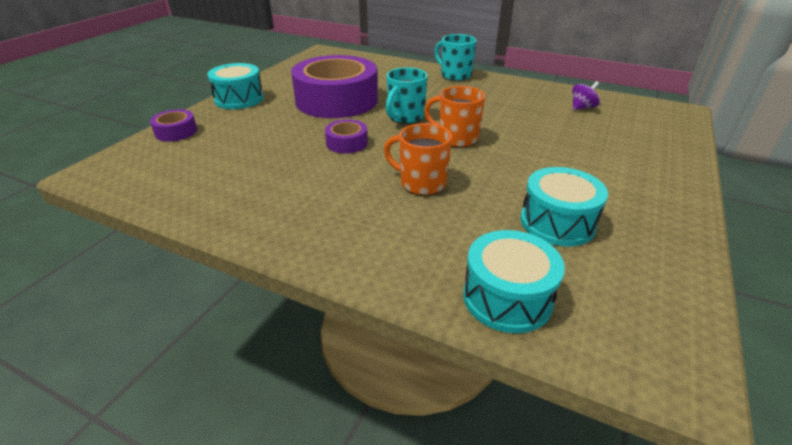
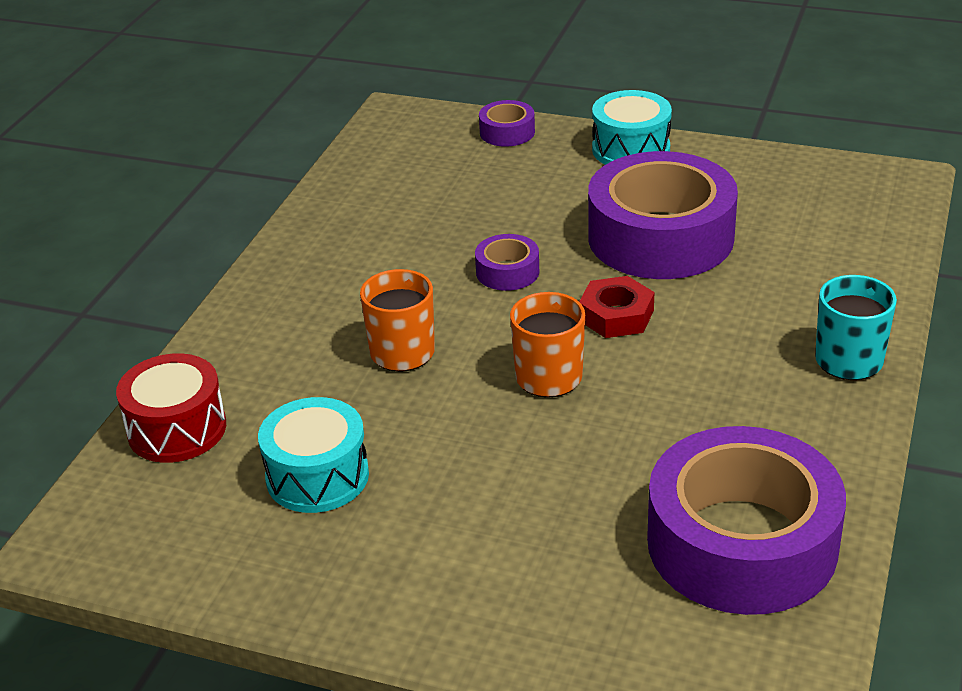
camera: 85 degrees right, 0 degrees up
turquoise mug [386,67,428,124] -> red nut [579,276,654,338]
turquoise drum [463,230,565,333] -> red drum [116,353,226,463]
purple spinning top [572,81,600,110] -> purple tape [647,426,846,615]

